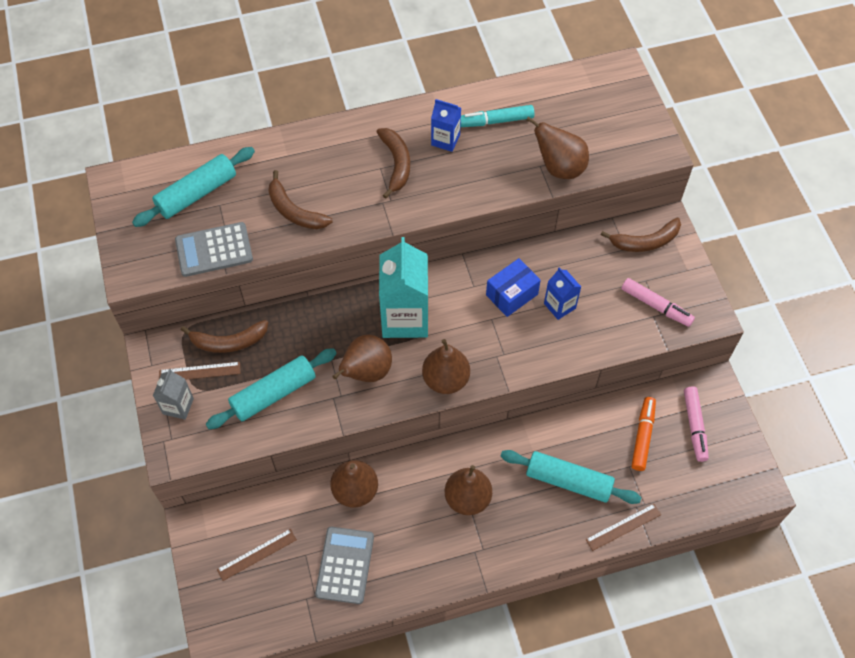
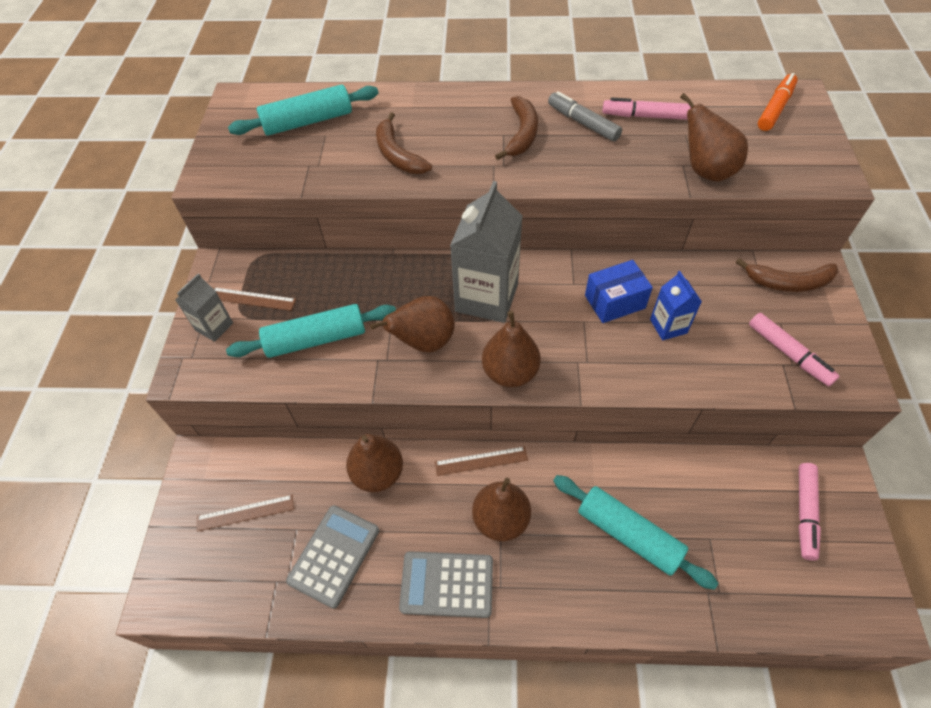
camera: 20 degrees right, 5 degrees down
grey calculator [175,222,253,277] -> grey calculator moved to [399,551,493,618]
brown banana [181,320,268,353] -> none
turquoise carton [379,237,428,338] -> grey carton [450,181,523,323]
blue carton [431,99,461,152] -> grey marker [548,91,622,141]
turquoise marker [460,105,535,127] -> pink marker [603,98,691,120]
brown ruler [585,504,661,551] -> brown ruler moved to [435,446,528,476]
orange marker [632,397,656,471] -> orange marker moved to [758,73,798,131]

